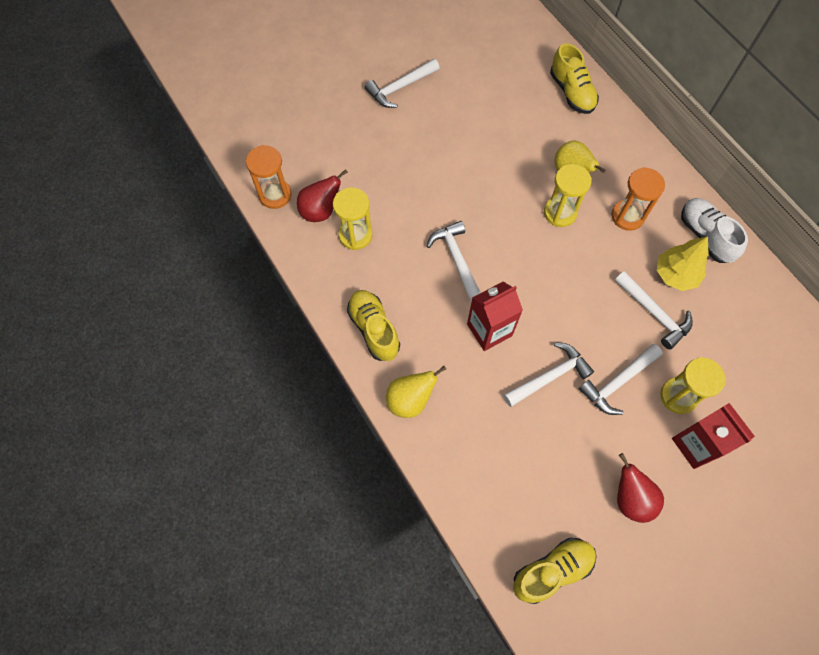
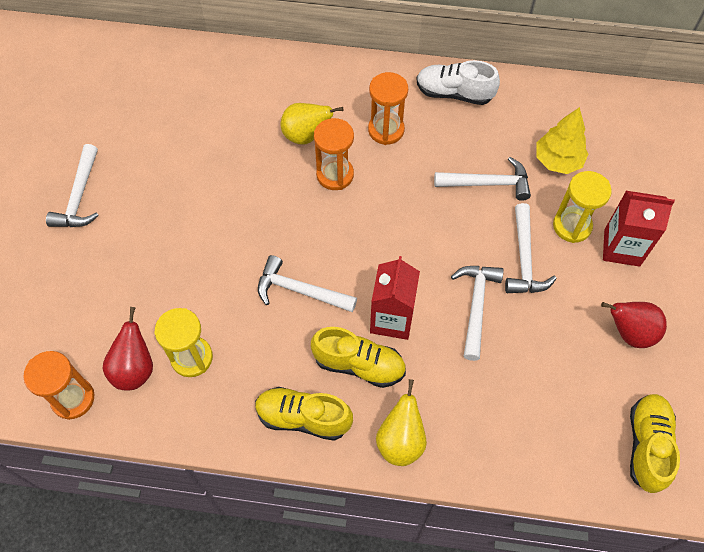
camera: 50 degrees left, 5 degrees down
yellow hourglass [544,164,592,227] -> orange hourglass [314,118,354,190]
yellow shoe [550,43,599,114] -> yellow shoe moved to [311,327,406,388]
yellow tree [657,236,709,291] -> yellow tree moved to [536,107,588,174]

